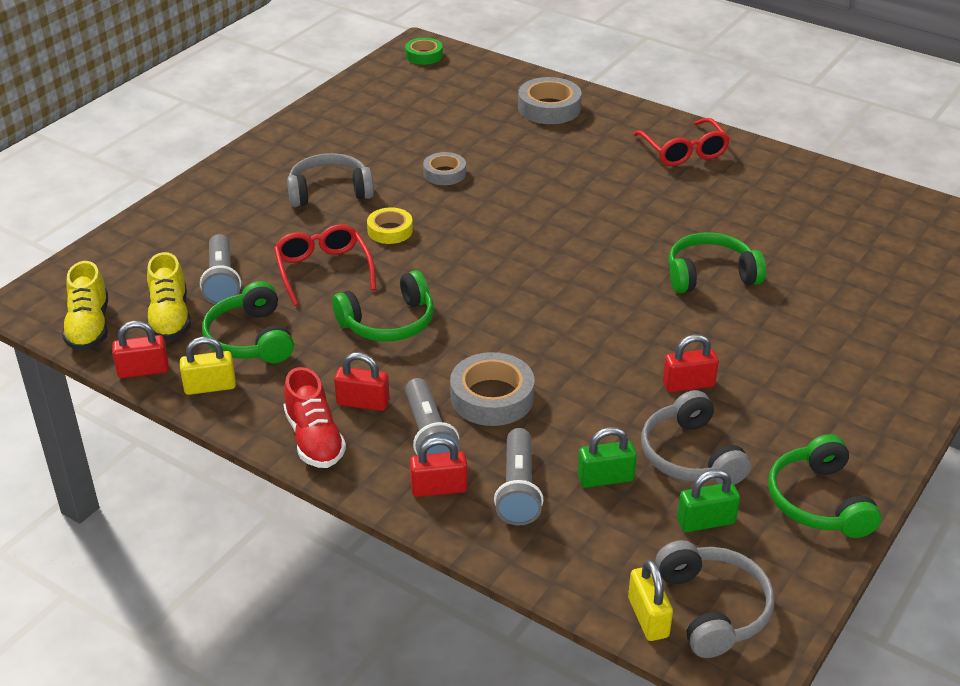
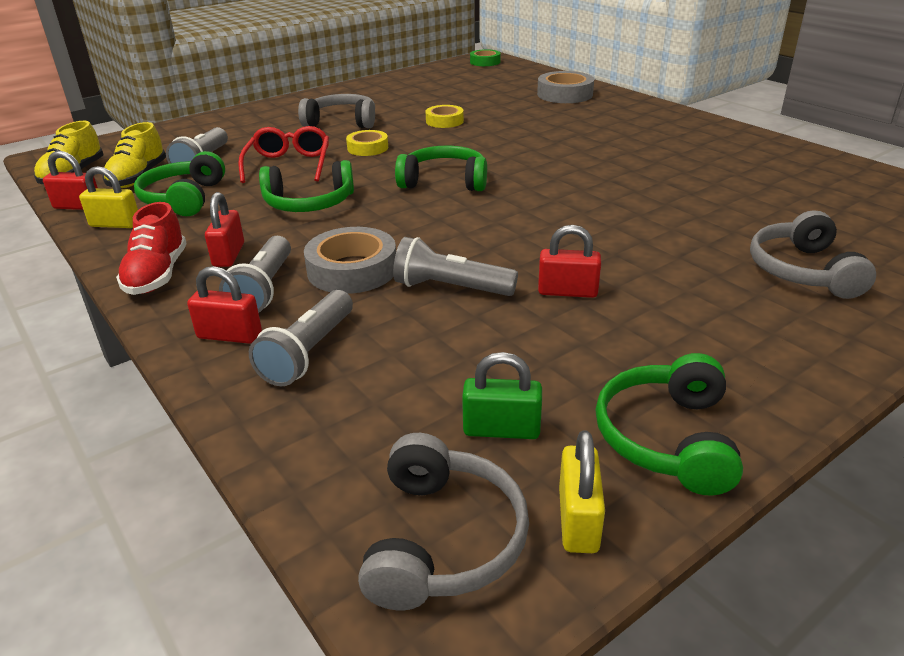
camera: 20 degrees right, 5 degrees down
red padlock [334,352,390,411] -> red padlock turned 60 degrees clockwise [205,192,244,267]
grey tape [423,152,466,185] -> yellow tape [426,105,464,128]
green padlock [578,427,637,488] -> none
yellow padlock [628,559,673,641] -> yellow padlock moved to [559,430,605,553]
red glasses [633,118,730,166] -> none
grey headphones [641,390,751,485] -> grey headphones moved to [750,210,876,299]
green headphones [668,232,766,293] -> green headphones moved to [395,146,487,191]
none -> grey flashlight [393,237,518,296]

